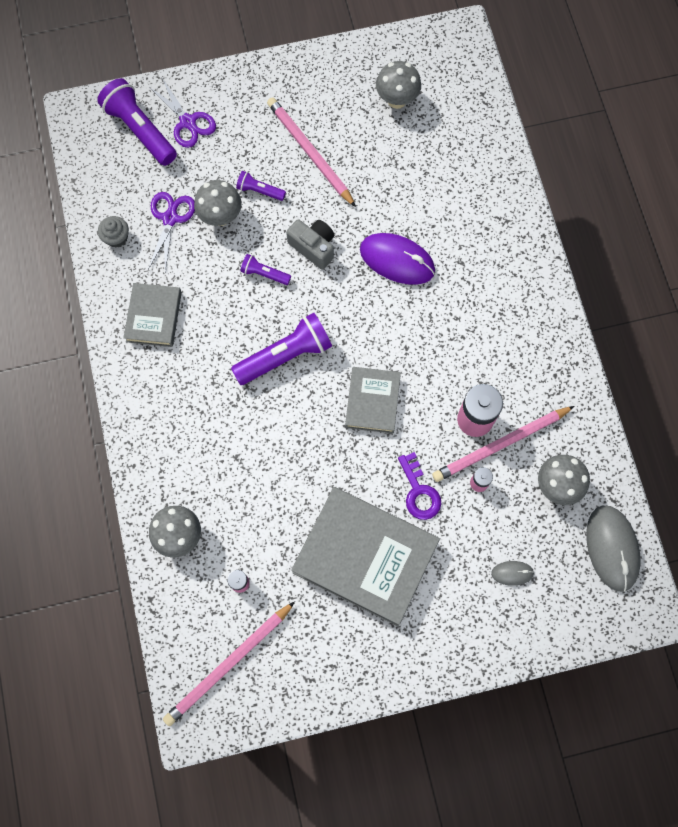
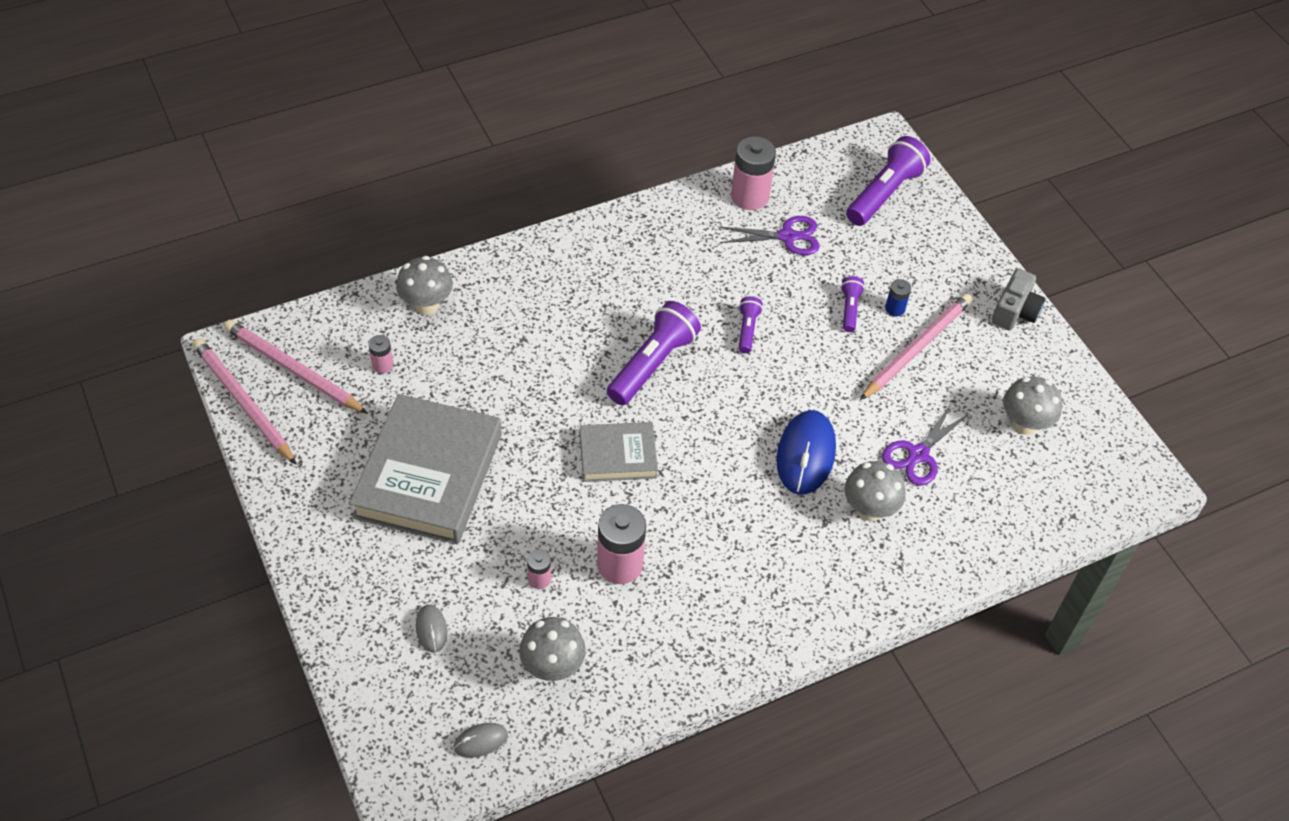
camera: 75 degrees right, 20 degrees down
grey cupcake [98,216,129,248] -> pink battery [731,136,776,210]
grey book [123,283,182,347] -> none
purple scissors [148,78,216,148] -> purple scissors moved to [882,403,970,486]
grey mushroom [194,180,242,226] -> grey mushroom moved to [844,461,906,521]
purple flashlight [231,313,332,385] -> purple flashlight turned 105 degrees counterclockwise [607,301,701,405]
grey camera [286,219,334,269] -> grey camera moved to [992,268,1046,330]
purple mouse [360,233,435,285] -> blue mouse [776,410,836,495]
purple key [398,452,441,520] -> none
pink pencil [432,406,574,482] -> pink pencil moved to [193,338,296,465]
grey mouse [586,506,641,592] -> grey mouse [454,723,508,758], size x0.49
none -> blue battery [885,279,911,316]

